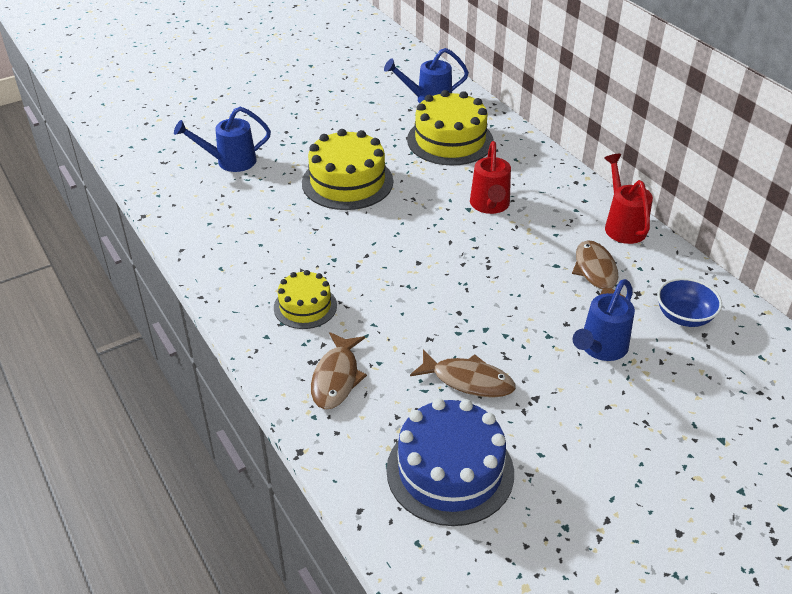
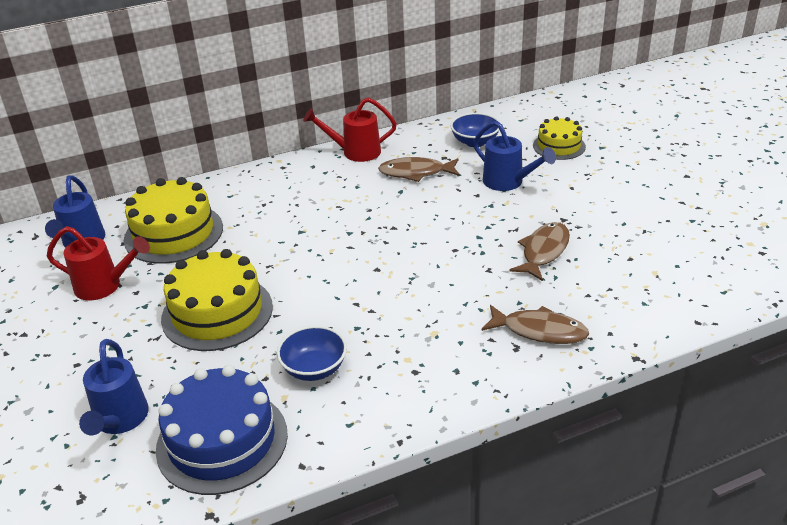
camera: 80 degrees left, 5 degrees down
yellow cake [274,270,337,329] -> yellow cake moved to [533,116,586,160]
blue cake [386,398,514,526] -> blue cake moved to [156,365,288,495]
red watering can [470,141,511,214] -> red watering can moved to [47,226,150,300]
none -> blue bowl [277,326,347,381]

